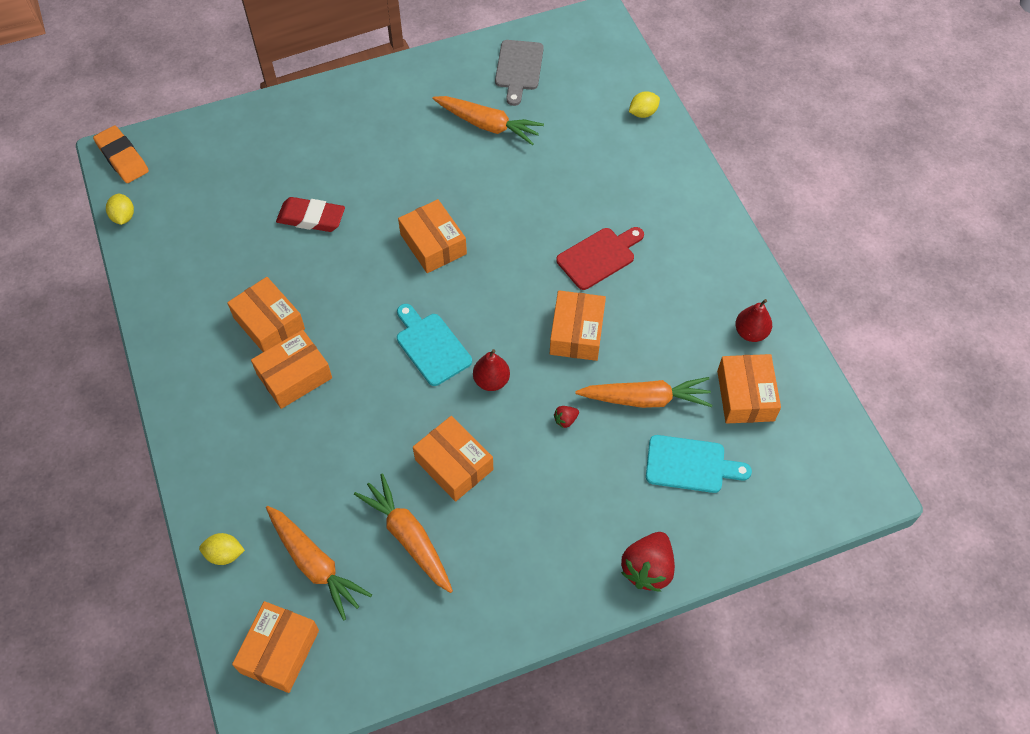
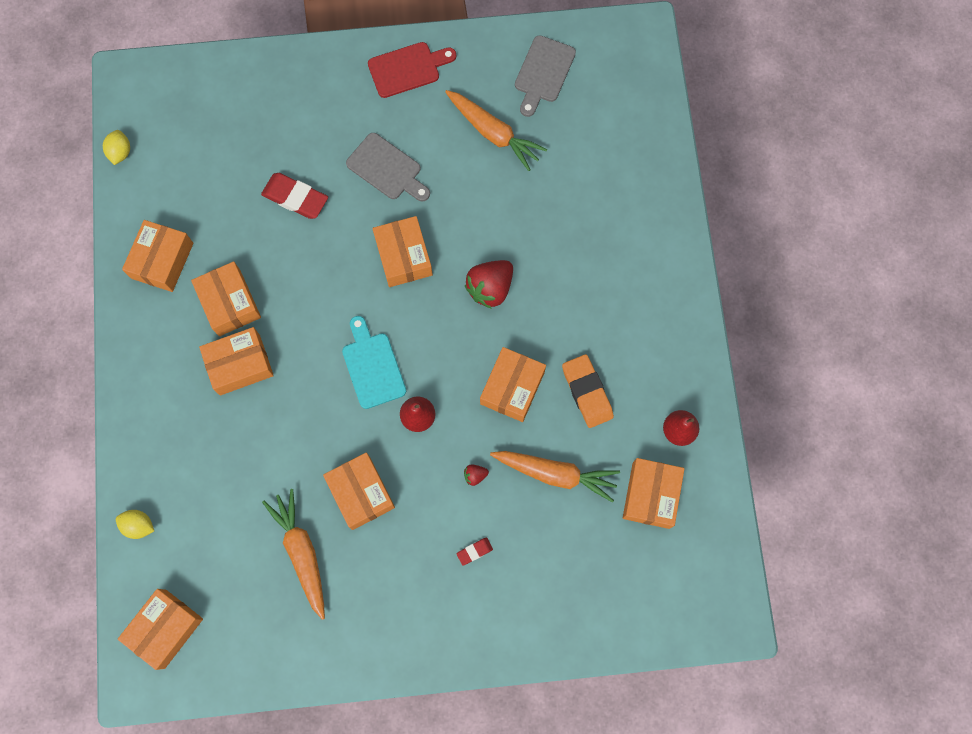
camera: 15 degrees right, 15 degrees up
orange eraser [93,125,149,183] -> orange eraser moved to [562,354,614,428]
orange carrot [266,506,372,620] -> none
red cutting board [556,227,644,290] -> red cutting board moved to [368,42,457,98]
red strawberry [621,532,675,592] -> red strawberry moved to [465,260,513,309]
yellow lemon [629,91,660,118] -> none
turquoise cutting board [646,435,752,493] -> none
none -> orange box [122,220,193,292]
none -> grey cutting board [346,133,430,201]
none -> red eraser [456,538,493,566]

